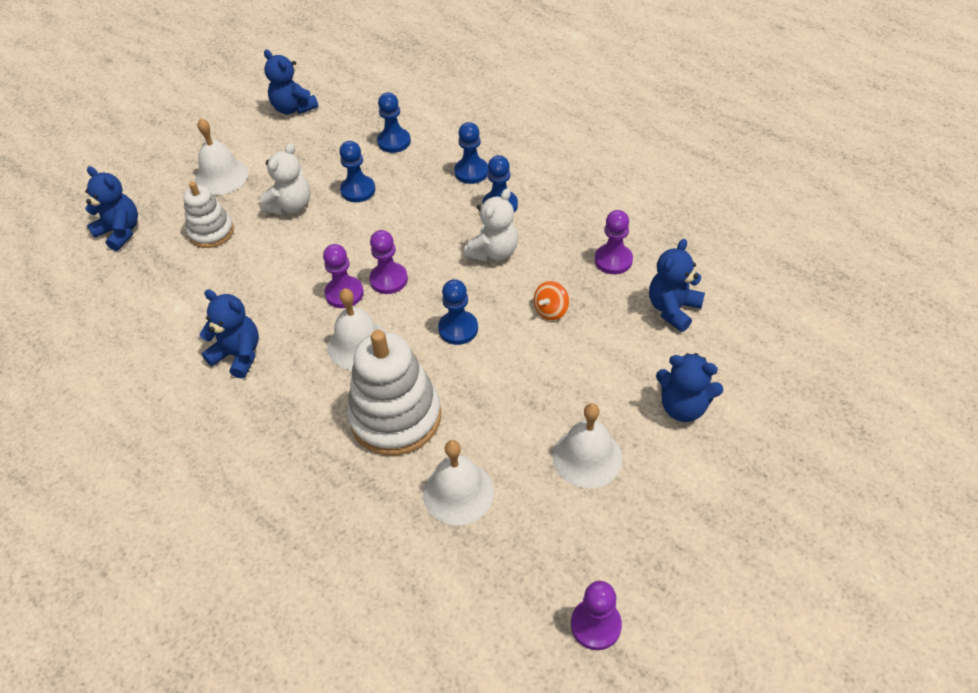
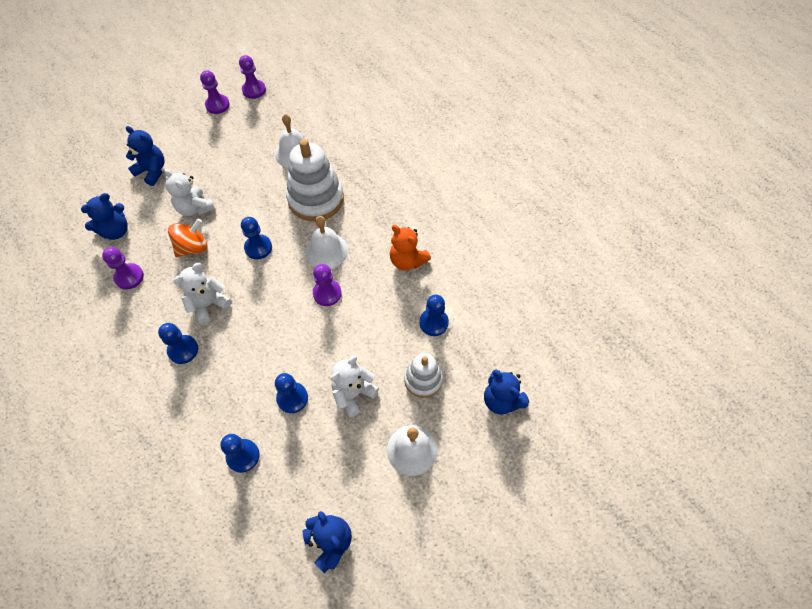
camera: 170 degrees left, 10 degrees up
blue teddy bear [199,289,259,379] -> orange teddy bear [390,225,431,270]
purple pawn [369,230,408,294] -> purple pawn moved to [200,70,230,114]
blue pawn [454,122,489,184] -> blue pawn moved to [419,294,449,336]
orange spinning top [533,281,569,320] -> orange spinning top [168,218,207,257], size x1.51
white bell [552,403,623,488] -> none
none -> white teddy bear [164,169,215,216]

